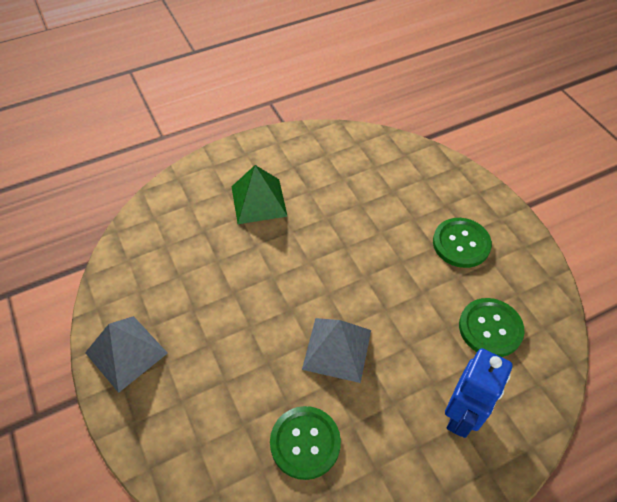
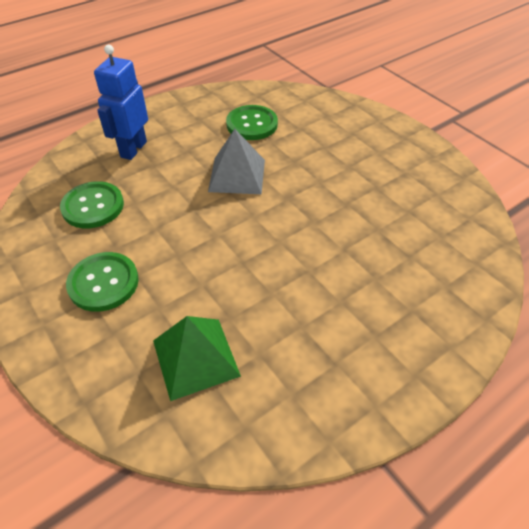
camera: 170 degrees right, 5 degrees down
grey pyramid [85,316,168,393] -> none
green pyramid [232,165,288,224] -> green pyramid moved to [153,316,241,401]

